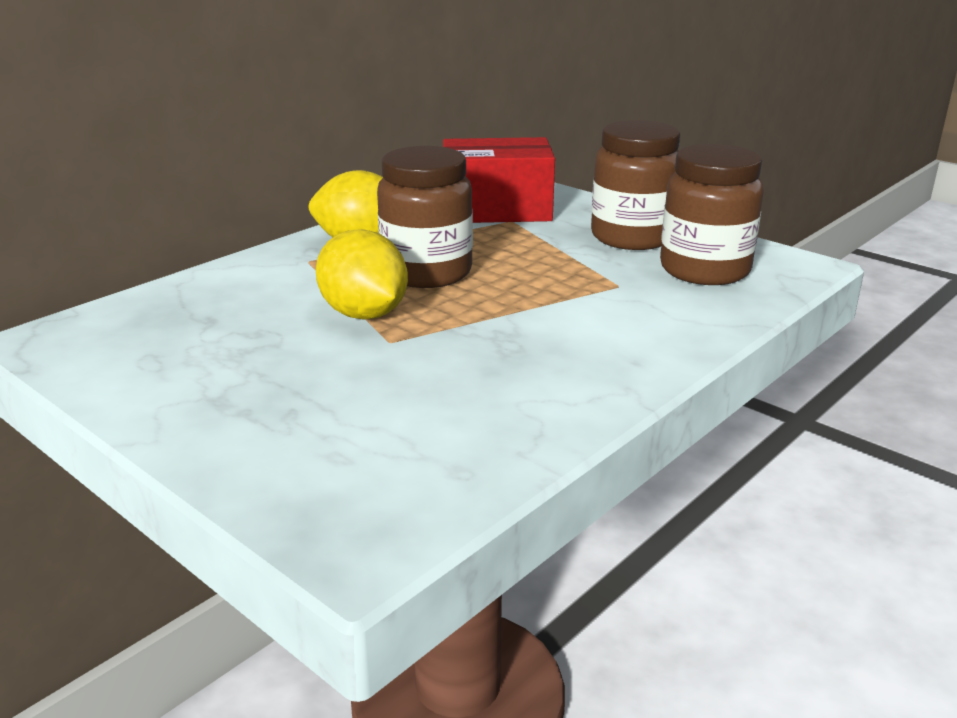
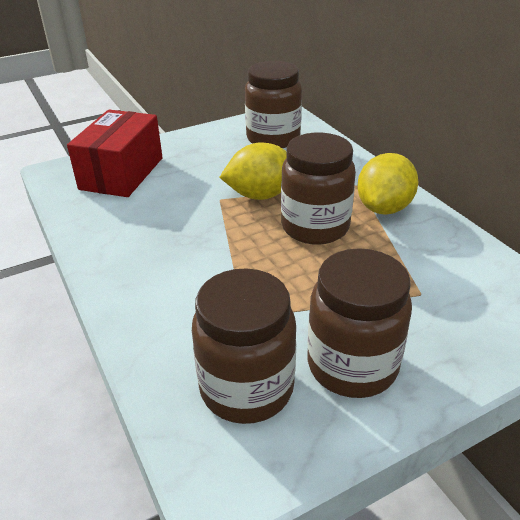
camera: 110 degrees right, 10 degrees up
red box [443,137,555,223] -> red box moved to [67,110,163,197]
none -> brown jar [245,61,302,148]

